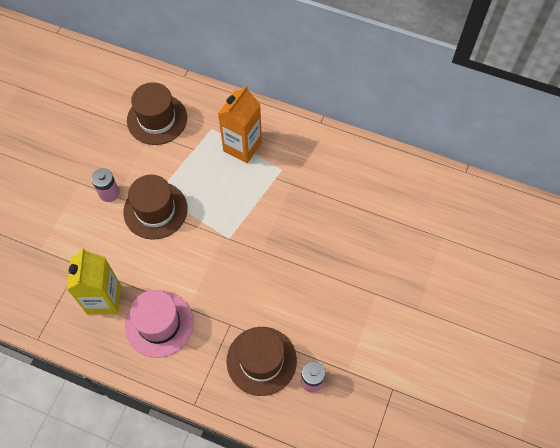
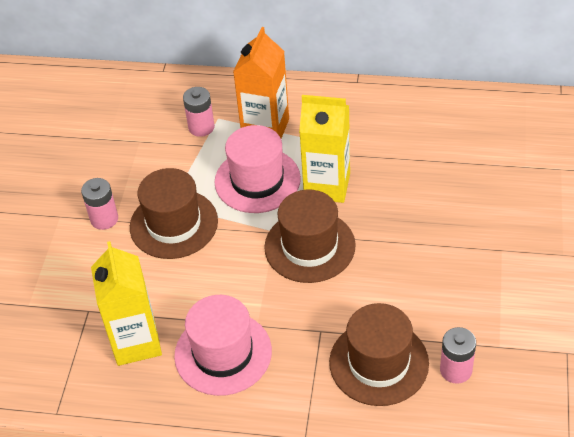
camera: 10 degrees left, 15 degrees down
brown hat [127,82,187,145] -> brown hat moved to [264,190,356,283]
none -> pink battery [183,87,215,137]
none -> pink hat [214,125,301,213]
none -> yellow carton [299,95,350,203]

